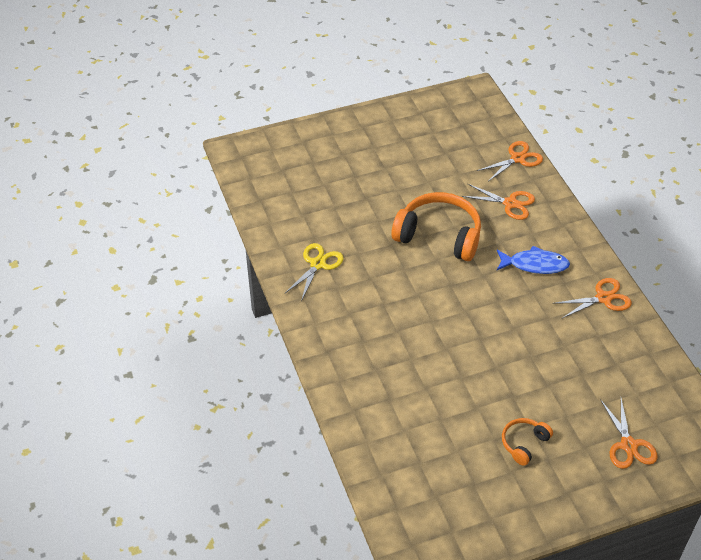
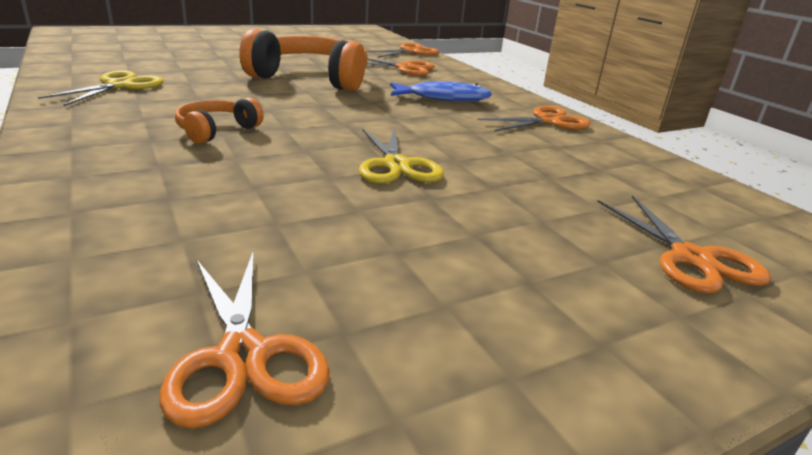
camera: 10 degrees left, 20 degrees down
orange headphones [502,418,553,466] -> orange headphones moved to [175,97,264,144]
none -> orange scissors [160,250,330,429]
none -> yellow scissors [359,127,444,184]

